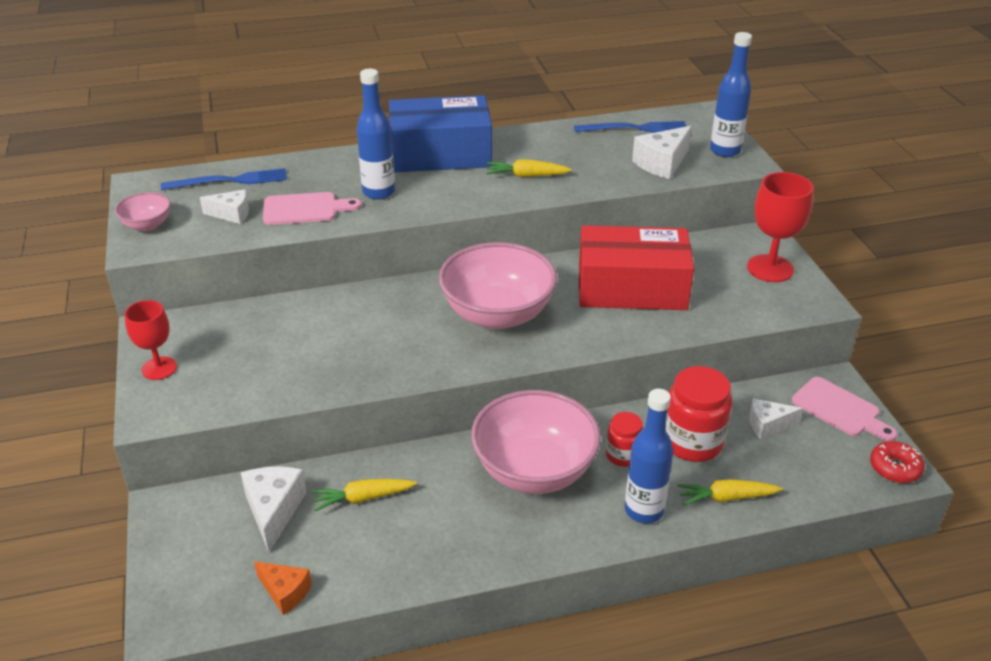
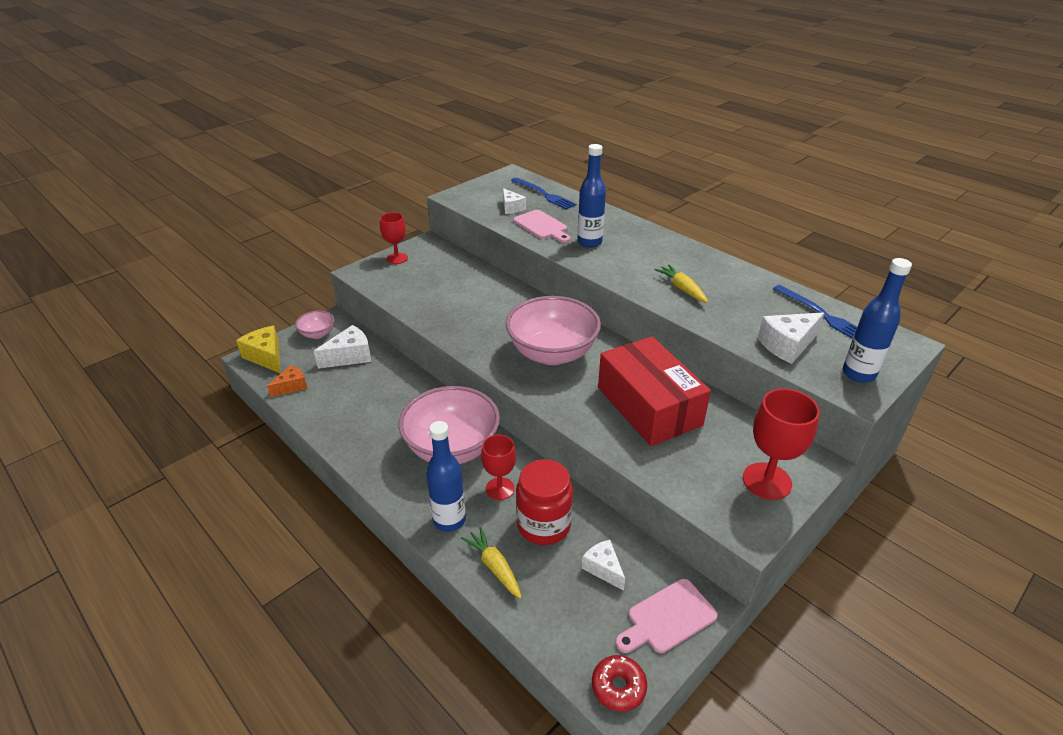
camera: 60 degrees right, 0 degrees up
pink bowl [115,192,171,232] -> pink bowl moved to [295,311,334,339]
orange cheese [254,561,312,615] -> orange cheese turned 135 degrees counterclockwise [267,365,308,397]
yellow carrot [311,479,417,512] -> none
blue box [389,95,492,172] -> none
red jar [606,412,644,467] -> red goblet [481,435,516,500]
white cheese [632,126,692,179] -> white cheese turned 45 degrees counterclockwise [758,312,824,364]
pink cutting board [792,377,897,441] -> pink cutting board turned 45 degrees clockwise [615,579,718,653]
none -> yellow cheese [236,326,281,373]

